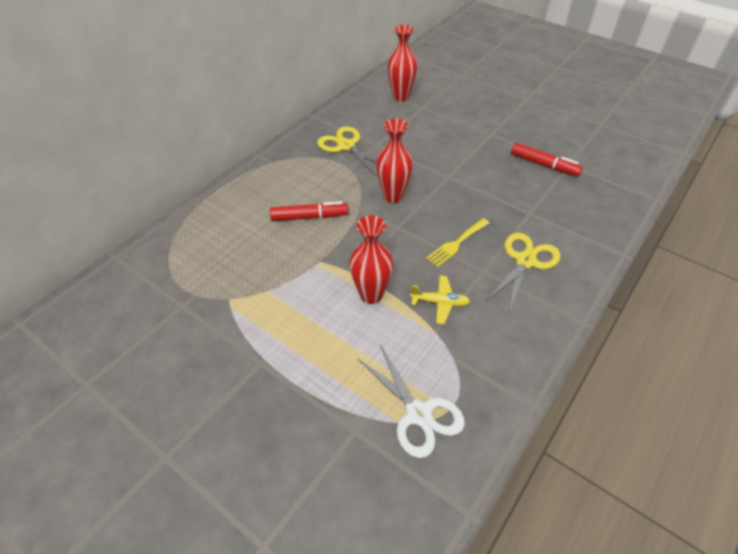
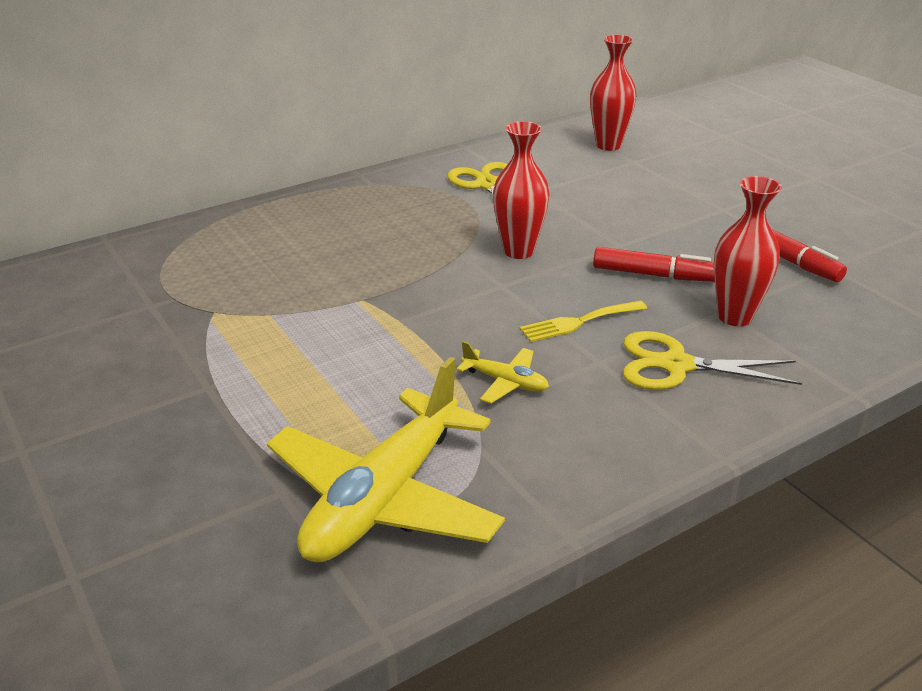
camera: 20 degrees right, 15 degrees down
red marker [270,201,348,221] -> red marker moved to [593,247,715,282]
red vase [350,215,393,304] -> red vase moved to [714,176,782,326]
white scissors [357,344,465,458] -> yellow plane [267,357,505,562]
yellow scissors [486,233,560,312] -> yellow scissors turned 135 degrees counterclockwise [623,331,802,390]

